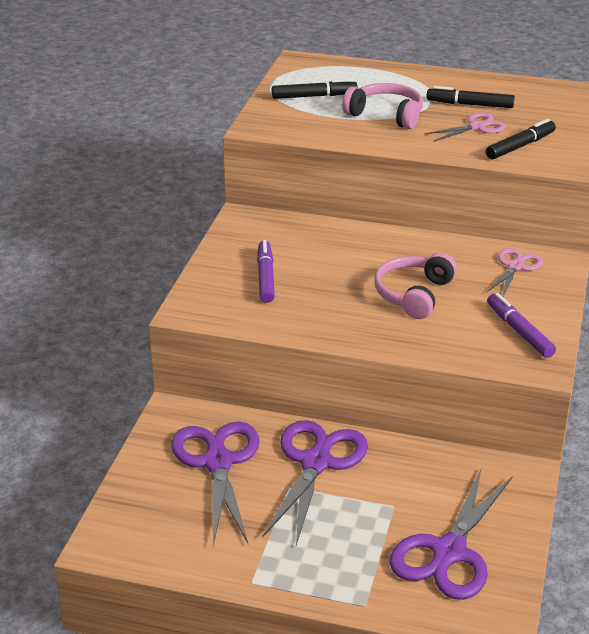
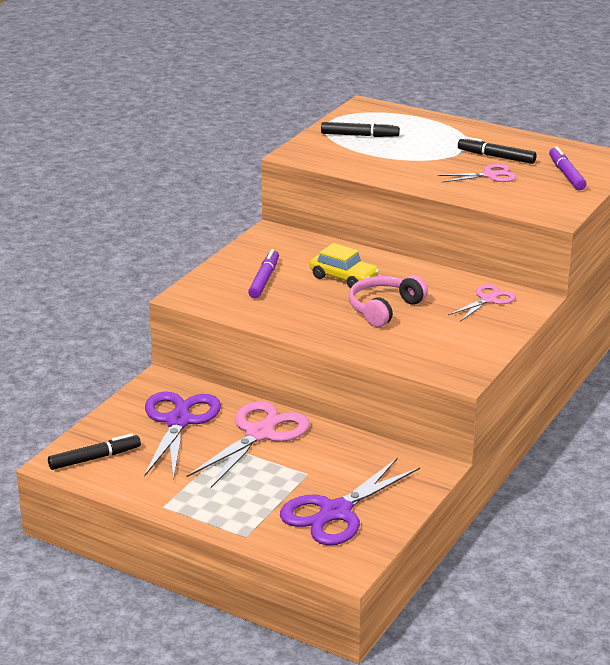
camera: 15 degrees right, 5 degrees down
purple scissors [262,420,368,545] -> pink scissors [187,401,310,488]
pink headphones [342,83,423,129] -> none
black marker [486,119,556,159] -> black marker moved to [48,433,141,470]
purple marker [487,293,556,358] -> purple marker moved to [549,146,587,190]
none -> yellow car [310,243,379,288]

